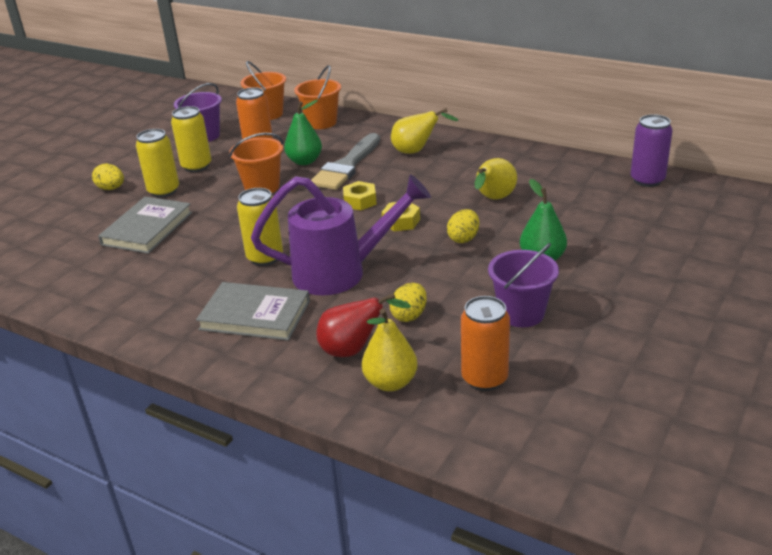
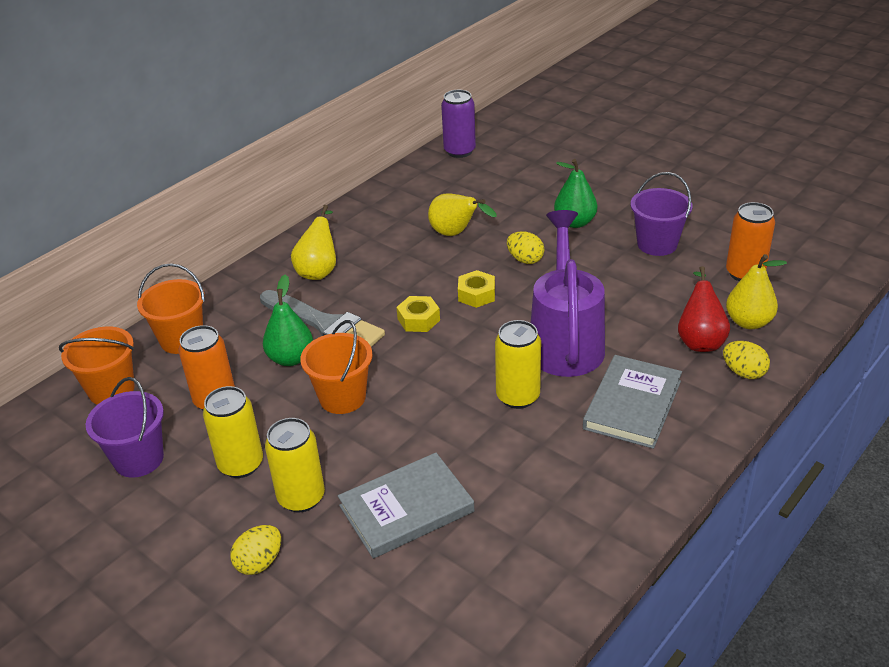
camera: 80 degrees left, 5 degrees up
grey book [98,197,192,254] -> grey book turned 60 degrees counterclockwise [338,453,474,559]
yellow egg [390,283,427,322] -> yellow egg moved to [723,341,770,379]

